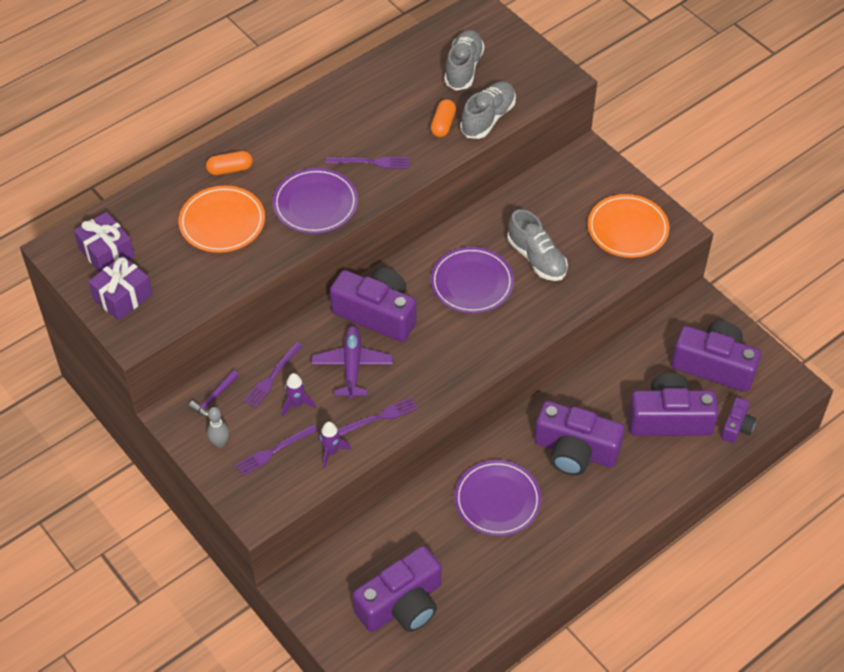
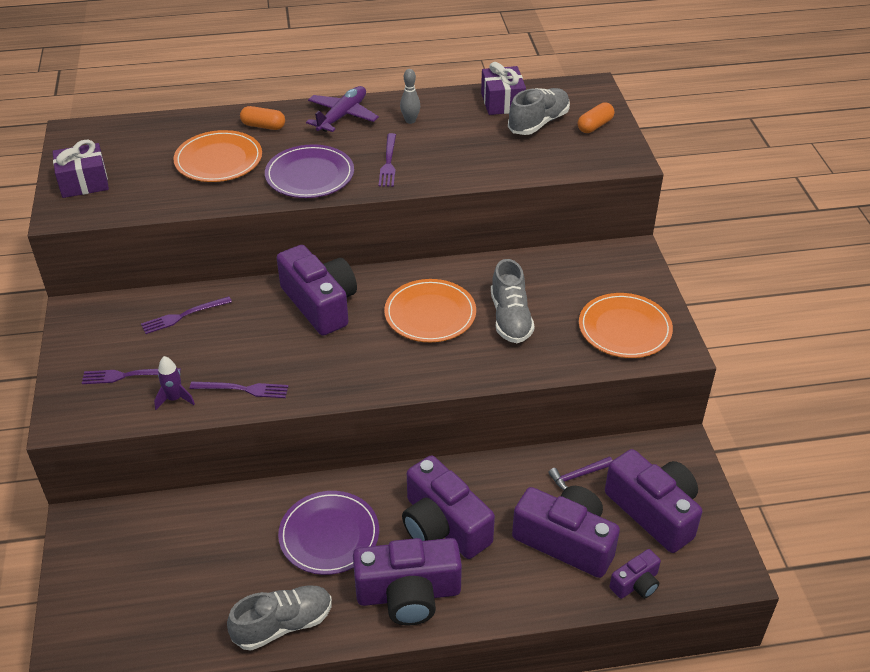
camera: 30 degrees right, 10 degrees down
purple gift [74,212,135,272] -> purple gift moved to [481,62,526,115]
purple hammer [188,370,239,417] -> purple hammer moved to [548,456,613,490]
grey bowling pin [207,407,229,448] -> grey bowling pin moved to [400,69,420,124]
purple rocket [282,373,316,416] -> none
purple plane [311,325,393,400] -> purple plane moved to [306,86,379,132]
purple fork [326,157,409,169] -> purple fork turned 60 degrees clockwise [378,133,396,187]
purple camera [353,546,442,632] -> purple camera moved to [353,538,462,625]
orange capsule [430,99,456,137] -> orange capsule moved to [578,102,615,133]
purple plate [430,247,514,314] -> orange plate [384,279,476,342]
grey shoe [460,81,516,139] -> grey shoe moved to [227,585,332,651]

